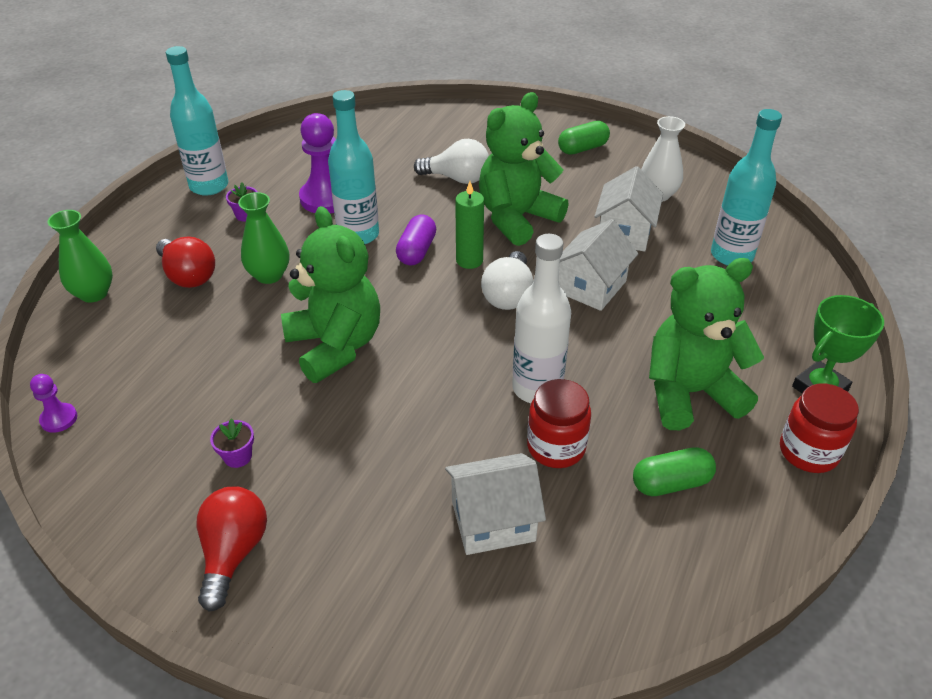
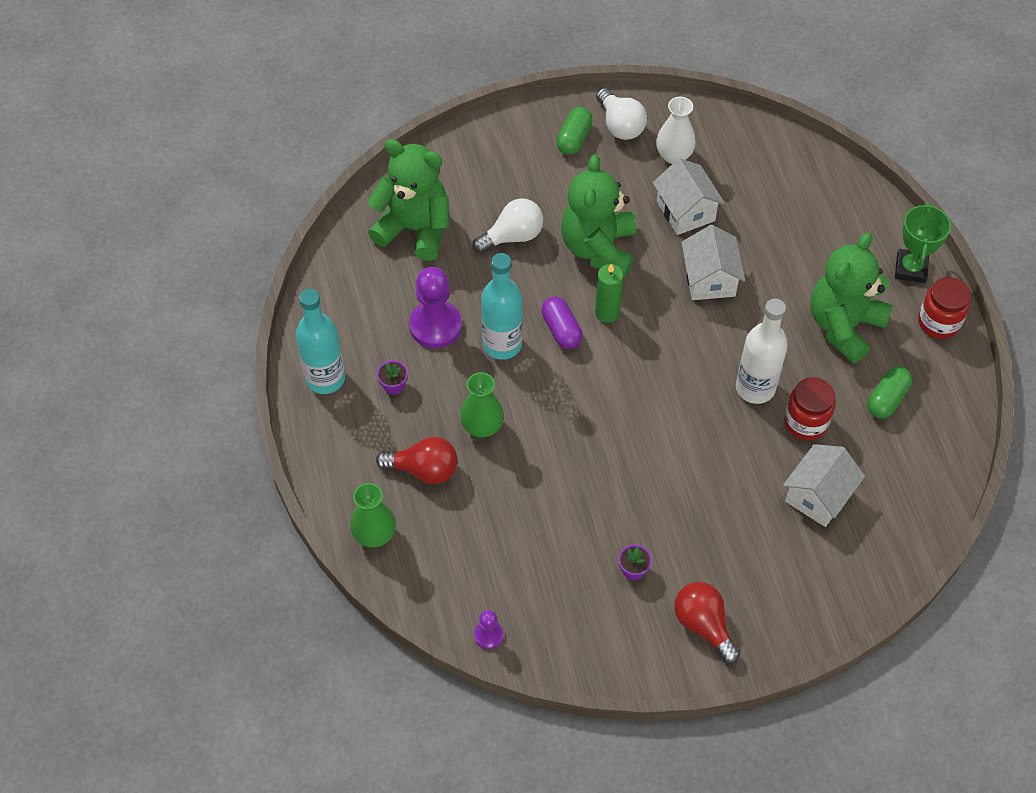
camera: 40 degrees left, 15 degrees up
green teddy bear [281,206,380,383] -> green teddy bear moved to [367,139,450,261]
white light bulb [481,251,534,310] -> white light bulb moved to [596,88,647,140]
turquoise bottle [711,109,782,266] -> none

